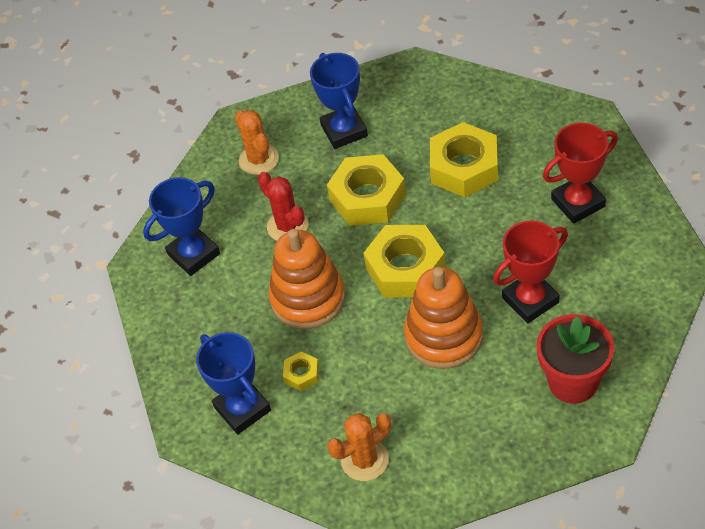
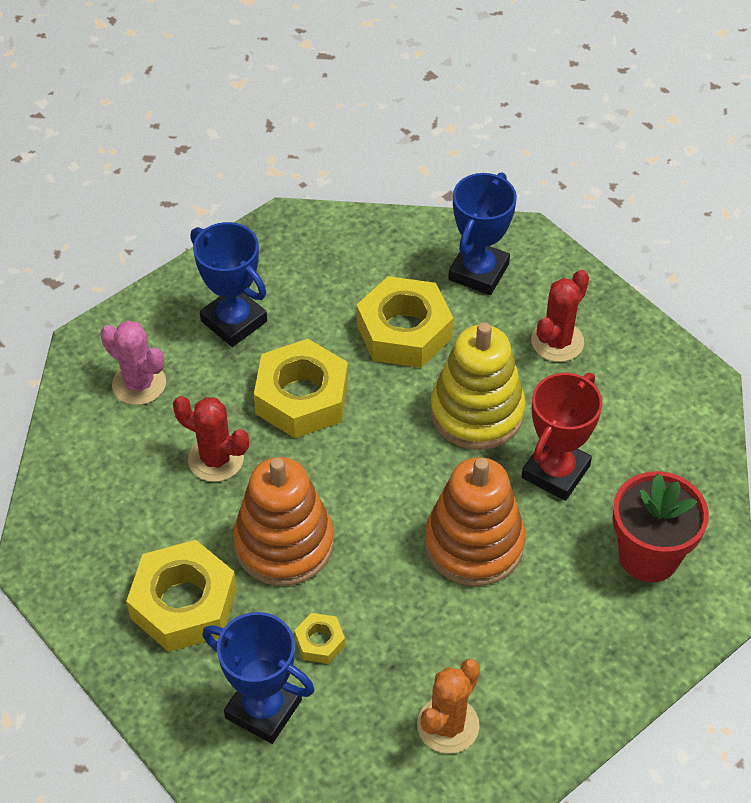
camera: 30 degrees left, 0 degrees up
blue trophy [143,177,220,276] -> blue trophy moved to [448,172,517,295]
orange cactus [235,110,279,175] -> pink cactus [100,321,166,405]
yellow nut [363,225,446,297] -> yellow nut moved to [126,540,237,652]
red trophy [543,123,618,224] -> red cactus [531,270,589,362]
none -> yellow stacking toy [431,322,526,450]

